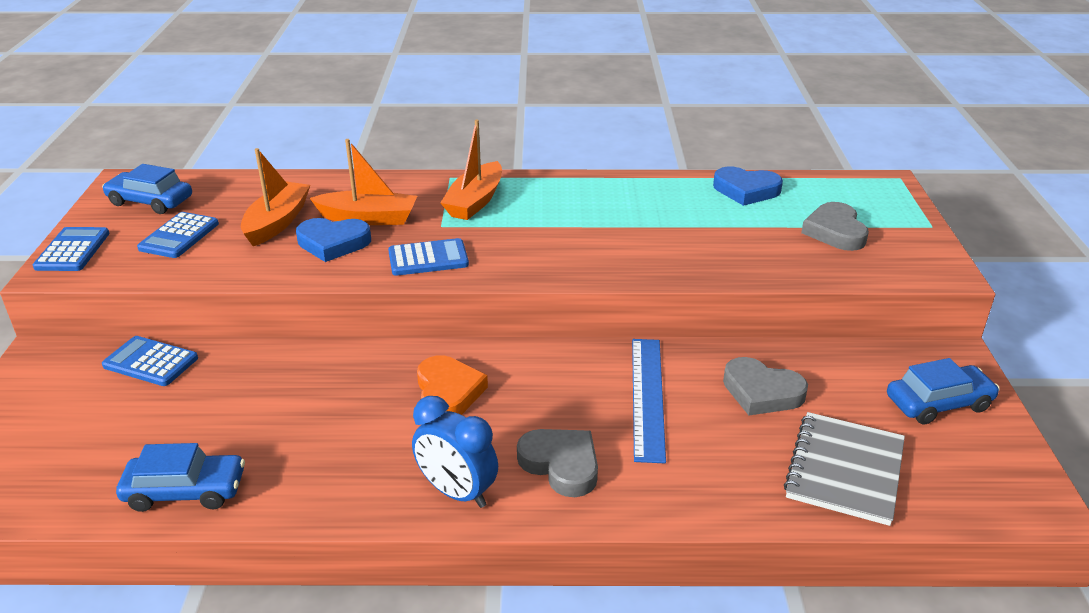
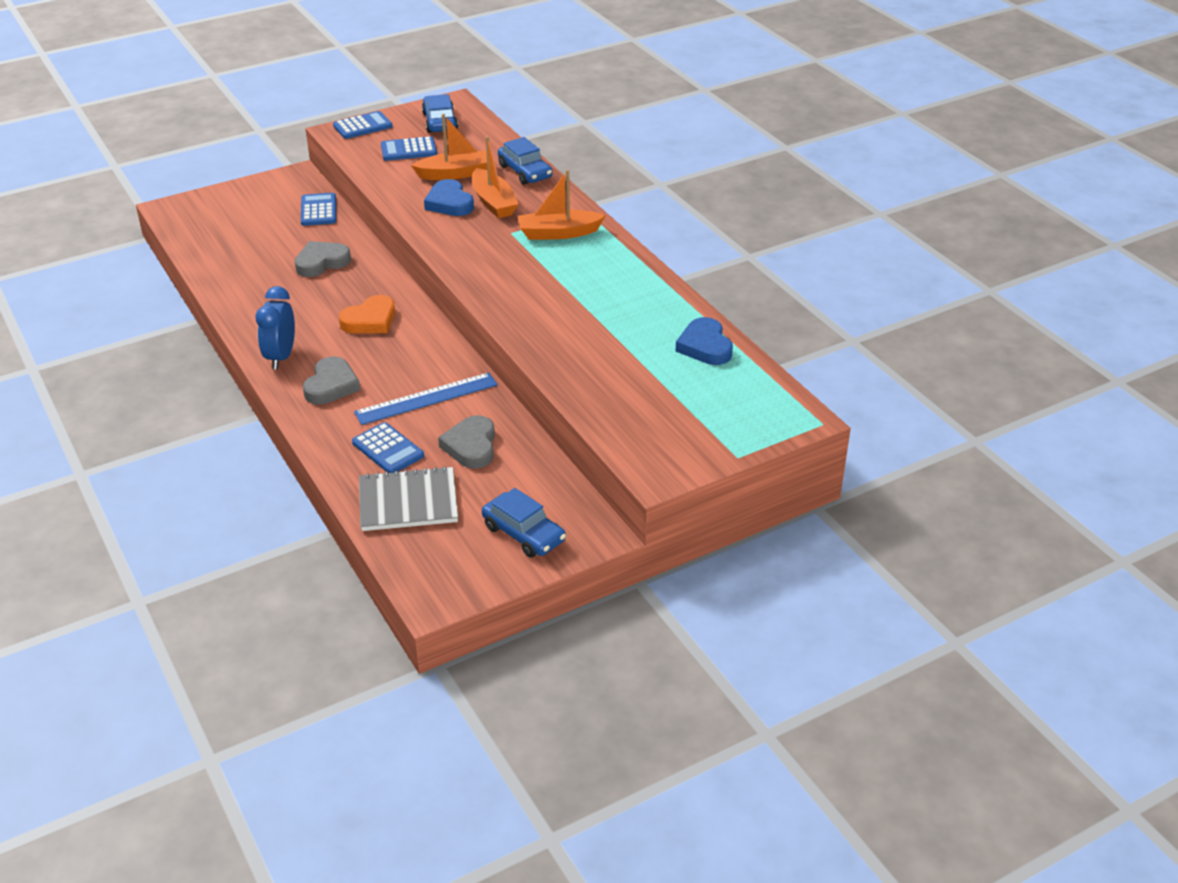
camera: 60 degrees right, 5 degrees up
blue car [116,443,245,512] -> blue car moved to [498,137,553,185]
blue calculator [388,238,469,276] -> blue calculator moved to [352,422,424,473]
grey heart [801,202,869,251] -> grey heart moved to [295,241,351,277]

